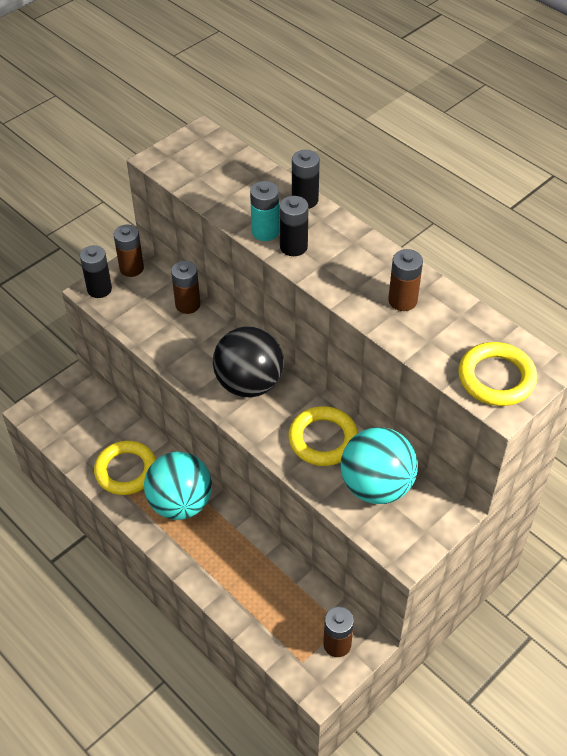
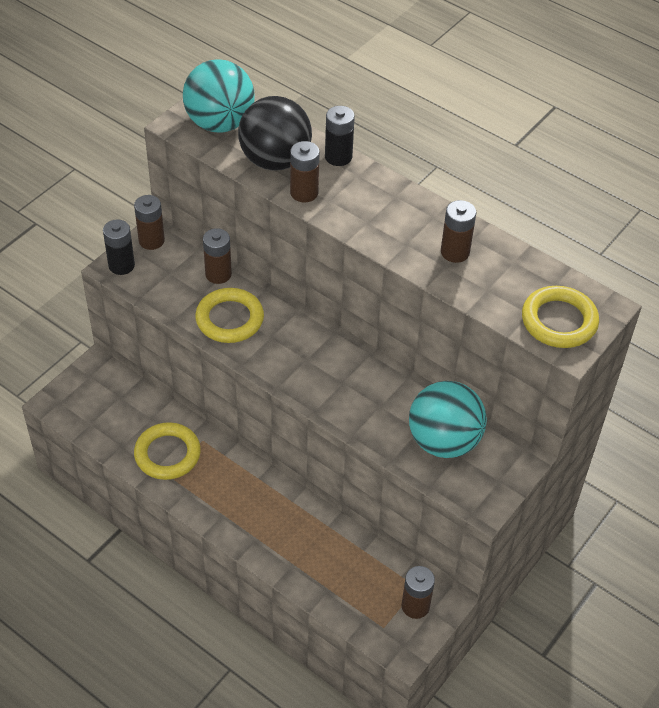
camera: 10 degrees left, 0 degrees up
turquoise ball [144,451,212,520] -> turquoise ball moved to [183,59,255,133]
black ball [213,326,284,397] -> black ball moved to [238,96,312,171]
turquoise battery [250,181,279,241] -> brown battery [290,141,320,202]
black battery [280,196,309,256] -> none
yellow ring [288,406,358,466] -> yellow ring moved to [195,288,264,343]

